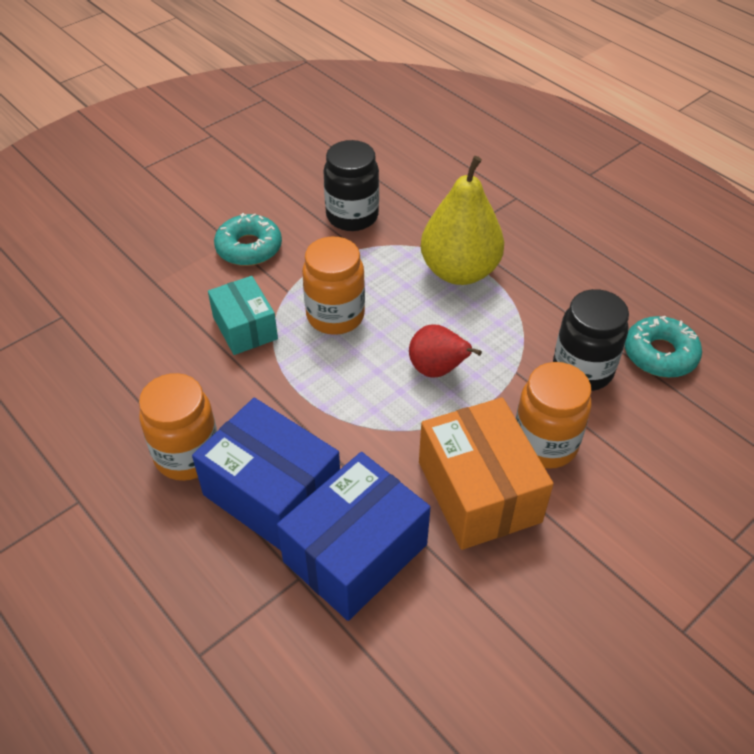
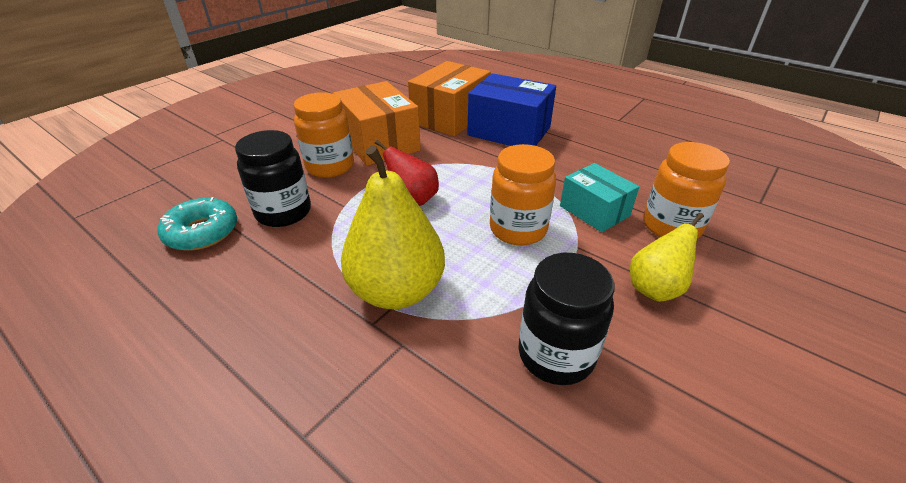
camera: 170 degrees right, 10 degrees down
orange jar [139,373,217,481] -> orange jar moved to [644,142,730,239]
turquoise donut [214,213,282,266] -> yellow pear [630,213,704,302]
blue box [277,452,431,621] -> orange box [408,61,491,136]

